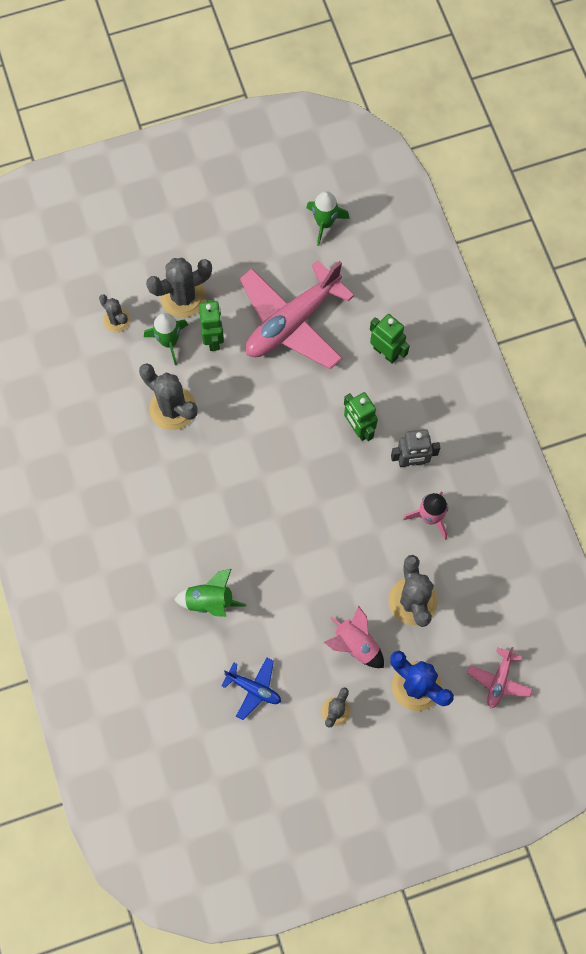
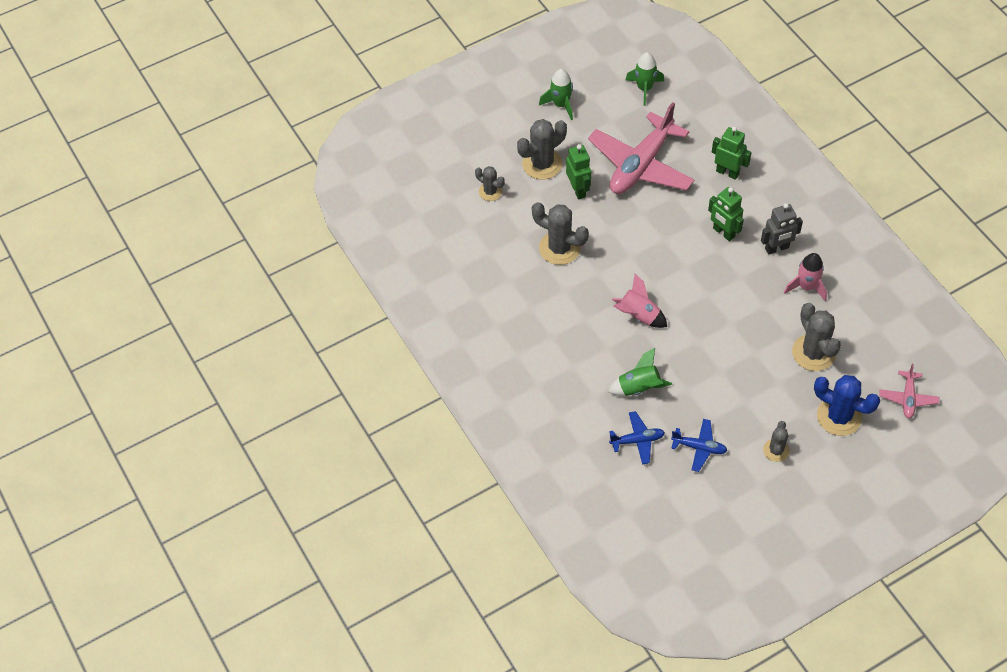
camera: 10 degrees left, 15 degrees down
green rocket [144,313,188,365] -> green rocket moved to [539,69,573,120]
pink rocket [324,605,384,668] -> pink rocket moved to [612,273,667,328]
none -> blue plane [609,411,665,464]

